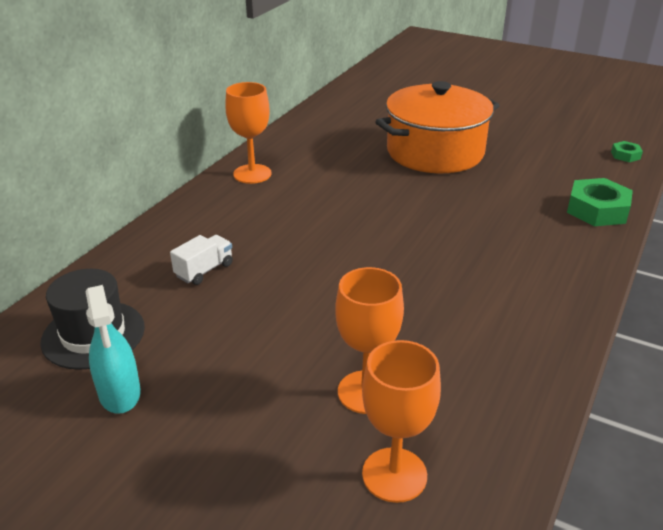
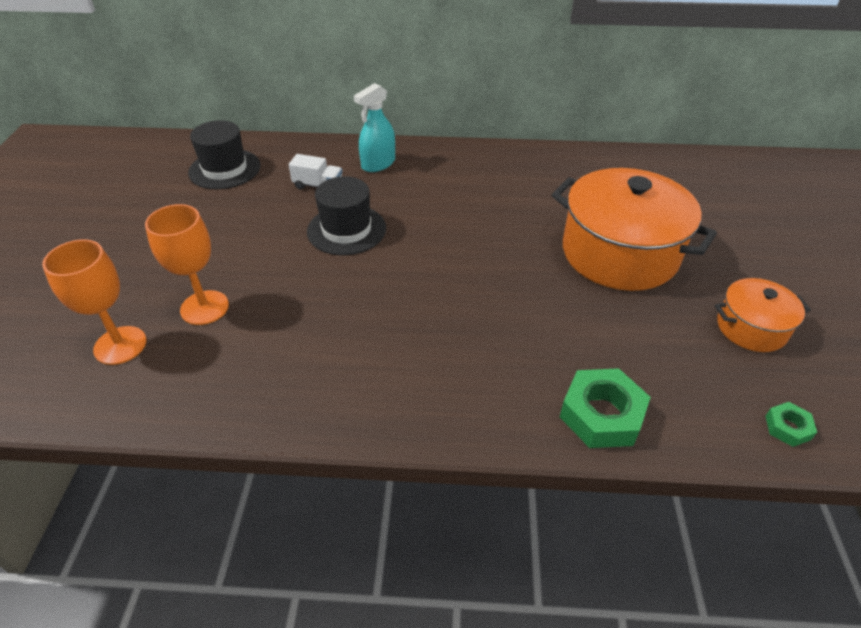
camera: 65 degrees right, 10 degrees up
turquoise spray bottle [85,285,141,414] -> turquoise spray bottle moved to [354,83,395,172]
orange goblet [225,82,271,184] -> none
none -> black hat [307,176,386,255]
none -> orange pot [715,278,811,352]

